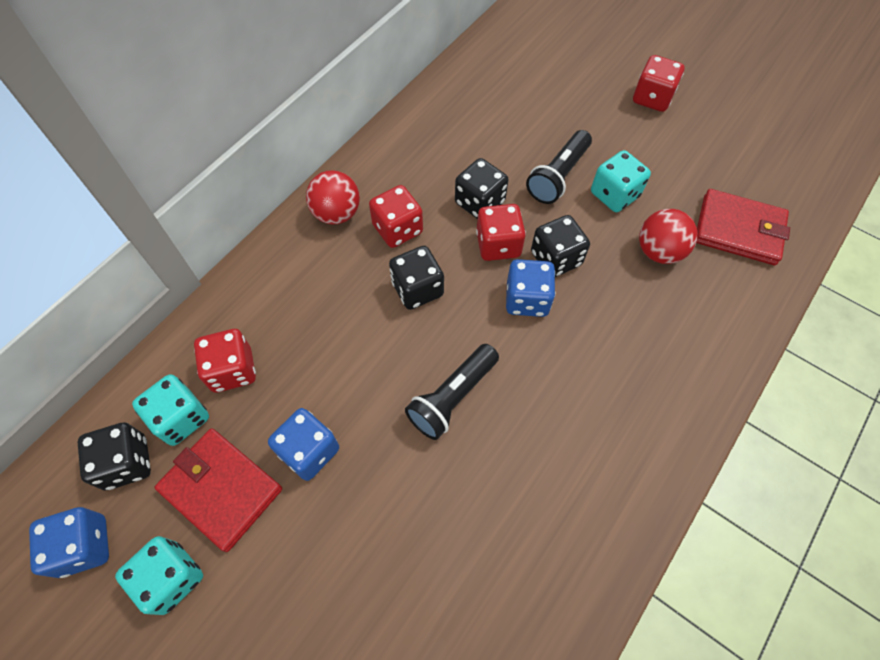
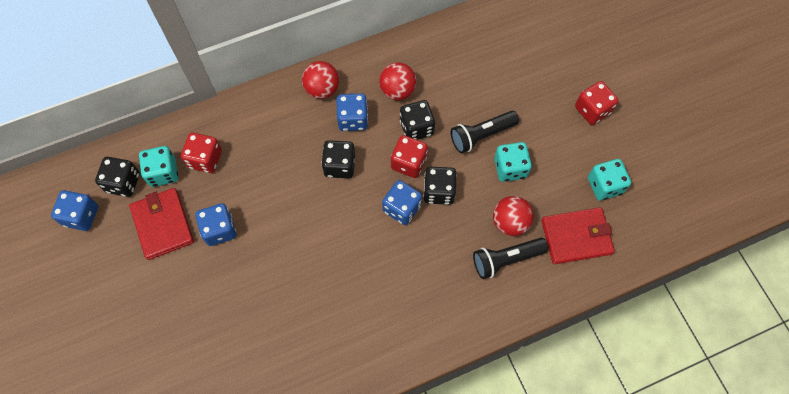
camera: 30 degrees right, 5 degrees up
turquoise dice [115,536,203,615] -> turquoise dice moved to [588,159,631,201]
red dice [369,185,423,248] -> blue dice [336,93,368,131]
black flashlight [405,344,499,440] -> black flashlight moved to [473,238,548,279]
red wallet [696,189,790,265] -> red wallet turned 60 degrees counterclockwise [541,207,615,264]
none -> red ball [379,62,417,100]

